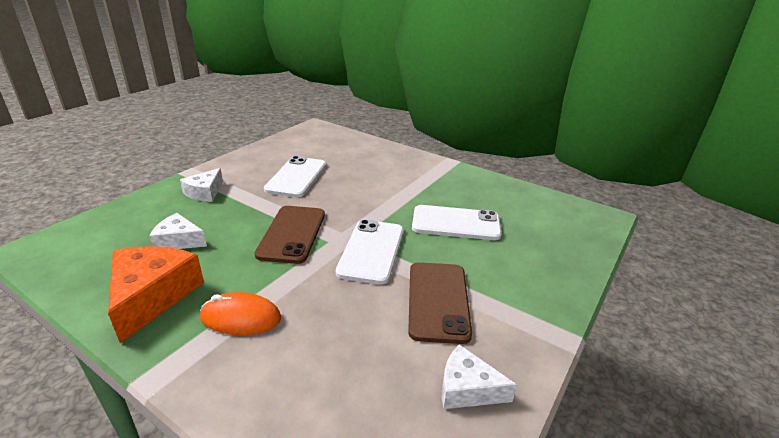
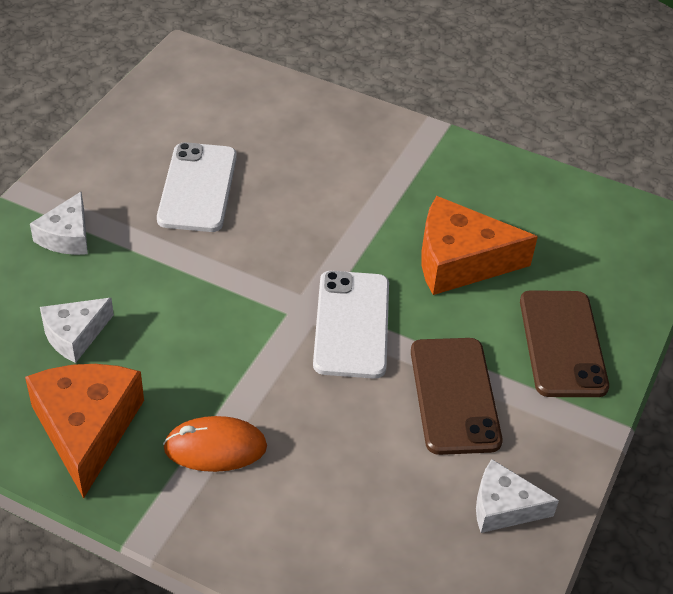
camera: 10 degrees left, 15 degrees up
white cheese [149,213,207,249] -> white cheese turned 45 degrees counterclockwise [40,298,114,363]
brown phone [255,206,325,264] -> brown phone moved to [520,290,609,397]
white phone [412,205,502,240] -> orange cheese [421,196,538,295]

